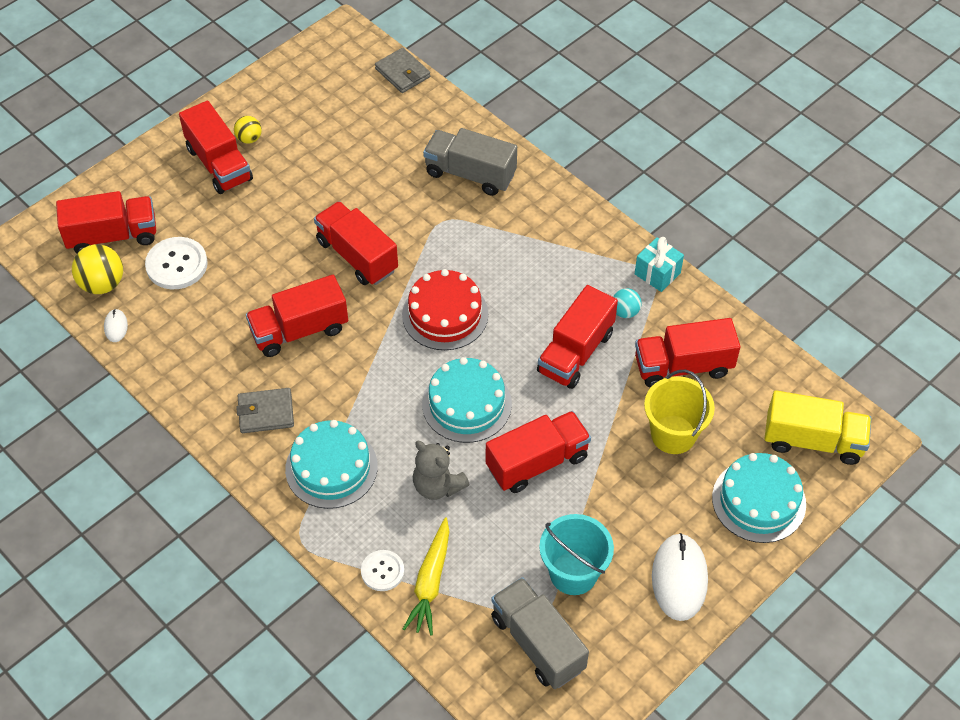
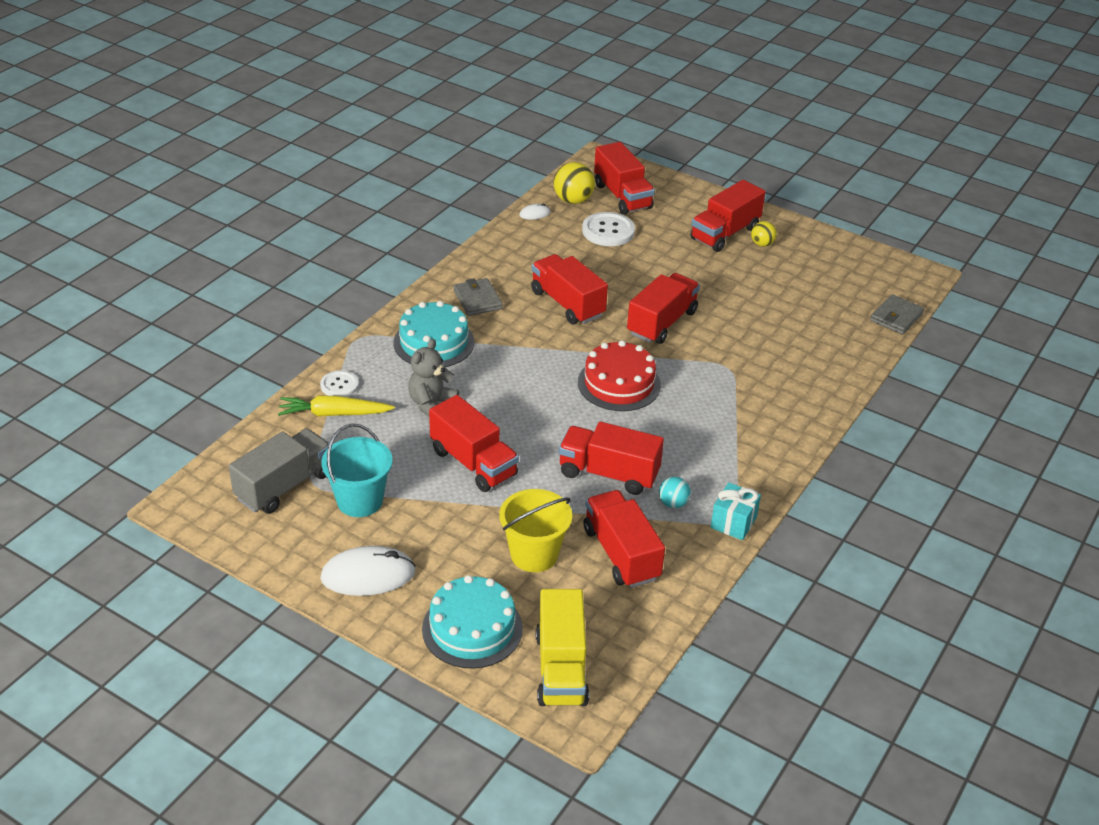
camera: 75 degrees right, 15 degrees down
turquoise cake [422,357,512,443] -> none
grey truck [423,128,517,196] -> none

